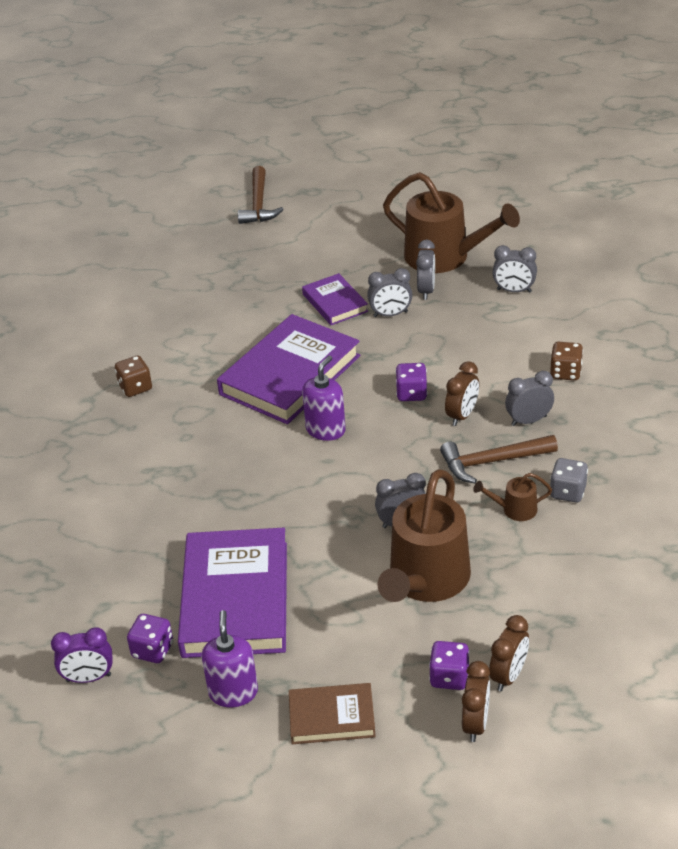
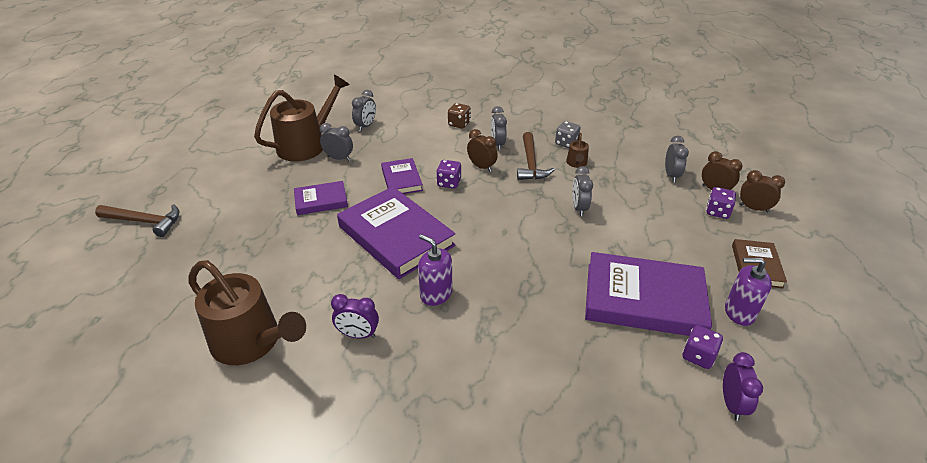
camera: 80 degrees left, 0 degrees up
brown dice [115,356,152,397] -> purple clock [331,294,379,339]
purple soap dispenser [302,356,346,441] -> purple soap dispenser moved to [418,234,453,306]
grey clock [367,268,412,317] -> grey clock moved to [665,136,689,182]
brown watering can [377,469,471,602] -> brown watering can moved to [188,260,306,365]
none -> purple book [381,158,423,194]

